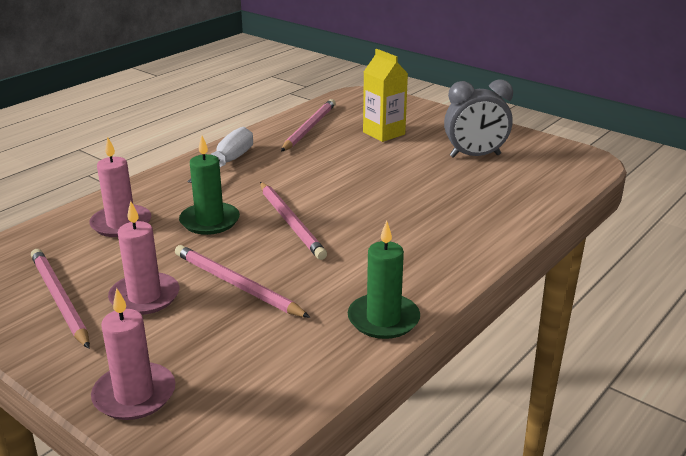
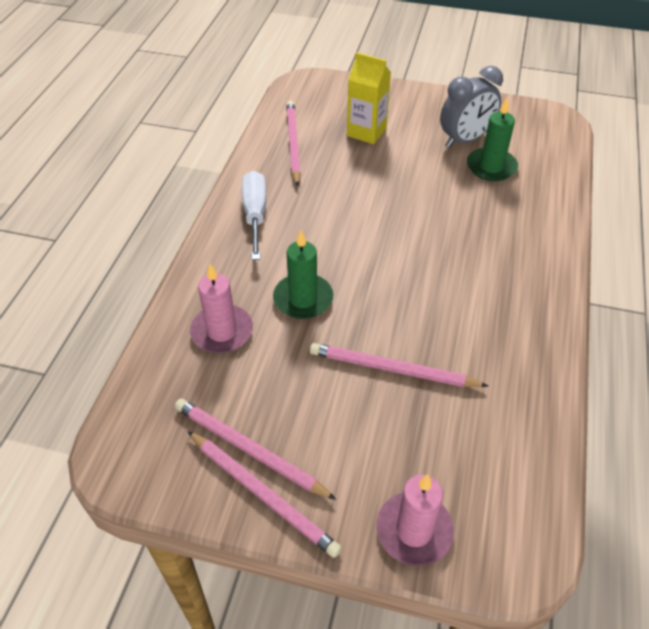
camera: 25 degrees left, 20 degrees up
pink candle [108,201,179,315] -> none
pink pencil [260,182,327,260] -> pink pencil moved to [187,431,342,558]
green candle [348,221,420,339] -> green candle moved to [467,98,518,181]

